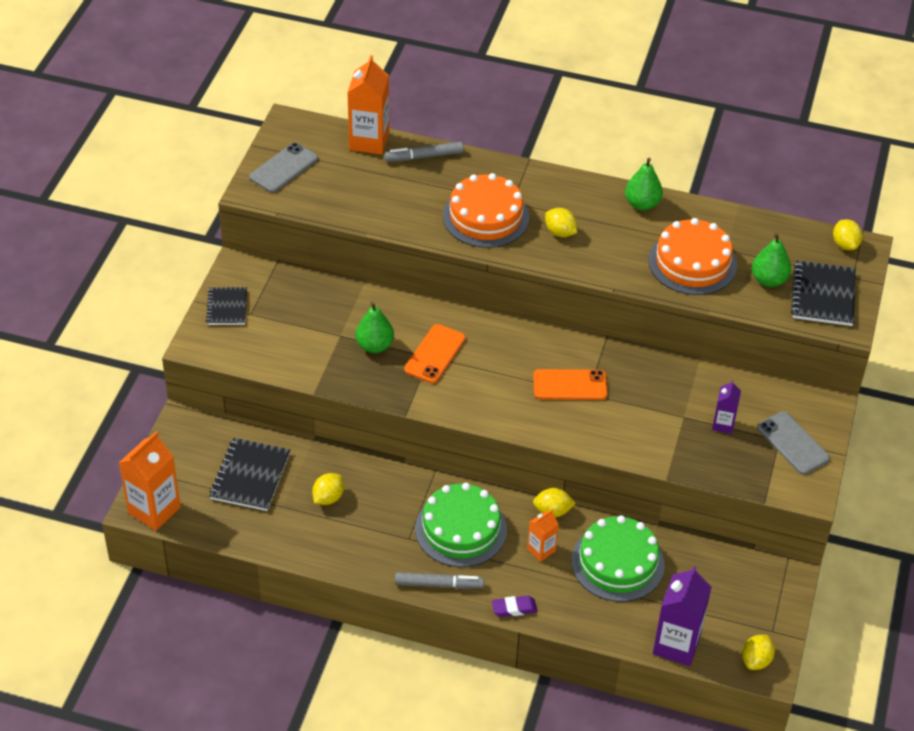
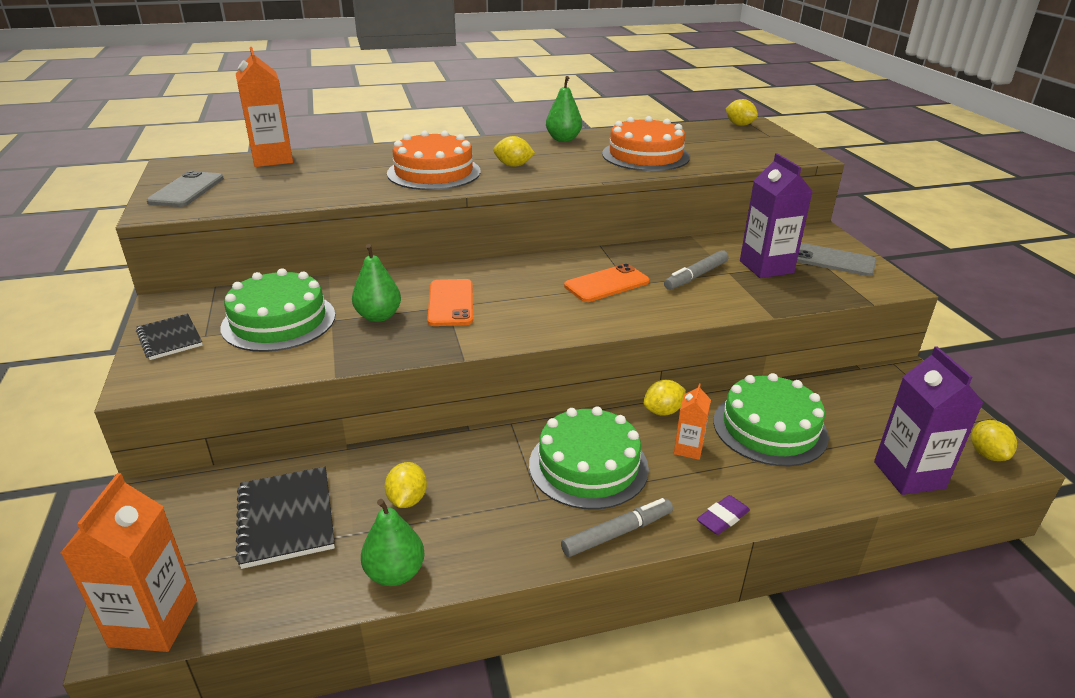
camera: 30 degrees left, 15 degrees down
grey marker [384,142,464,162] -> grey marker moved to [664,250,728,290]
purple carton [712,380,741,434] -> purple carton [740,153,813,278], size x1.84
green pear [752,233,791,287] -> green pear moved to [361,499,425,586]
black notebook [791,260,856,326] -> none
none -> green cake [220,269,335,352]

